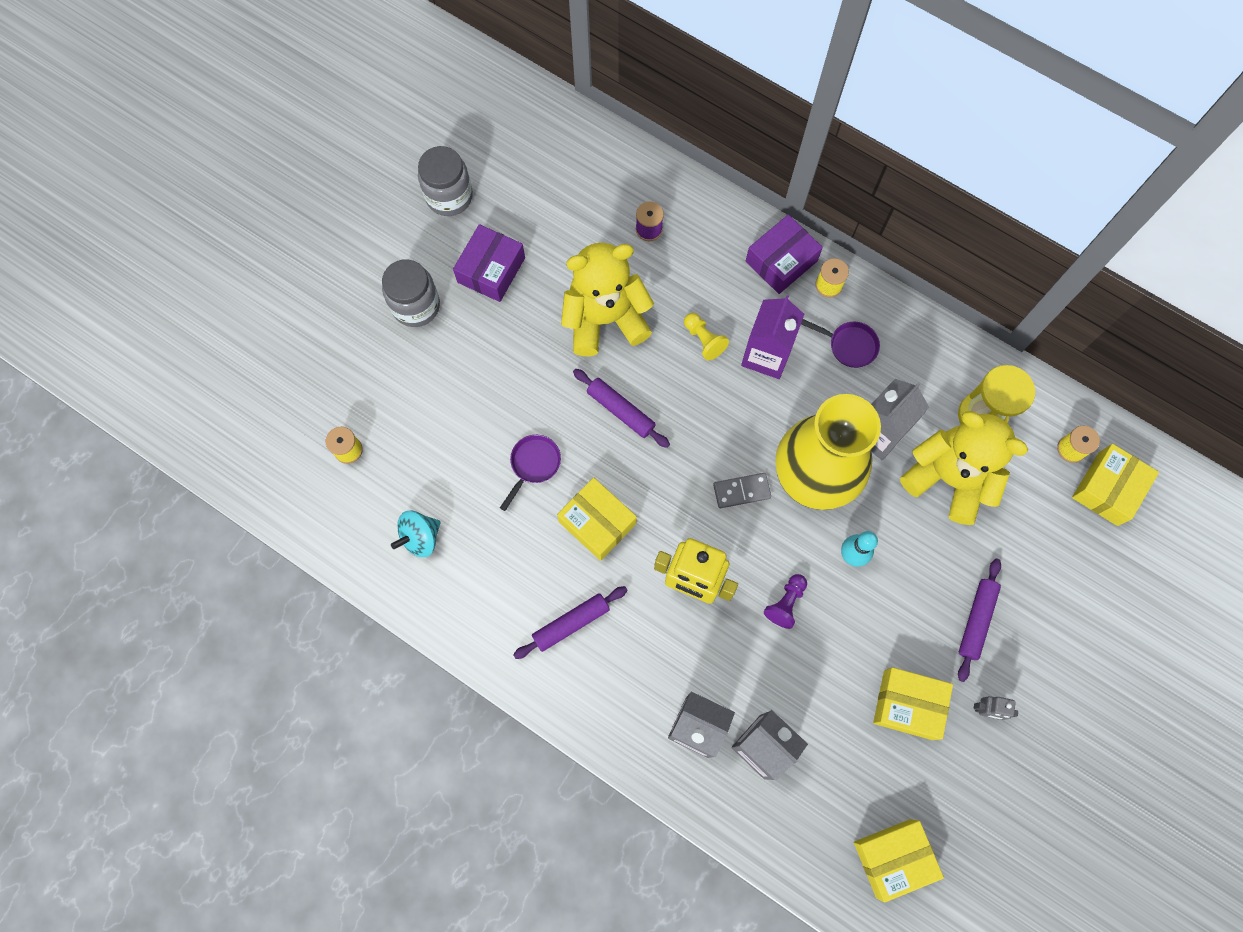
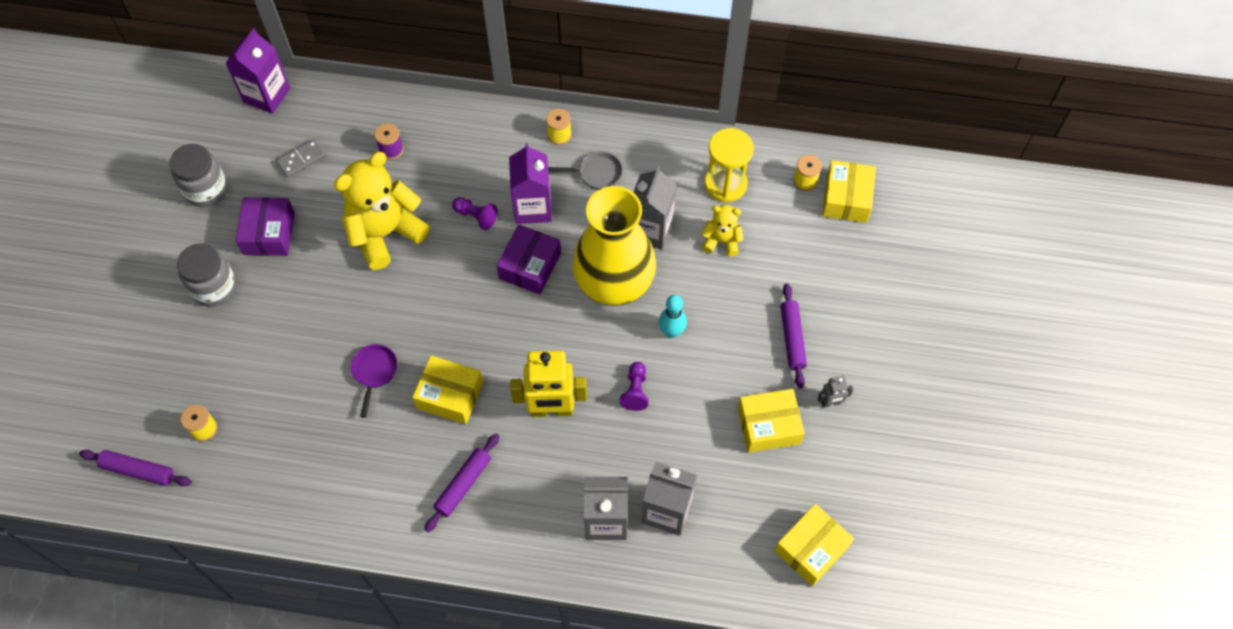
camera: 25 degrees left, 10 degrees down
turquoise spinning top [391,510,441,557] -> none
purple rolling pin [573,369,670,448] -> purple rolling pin moved to [79,450,192,486]
yellow pawn [684,313,729,360] -> purple pawn [452,197,498,230]
grey domino [713,473,771,508] -> grey domino moved to [276,139,326,178]
purple box [746,215,823,294] -> purple box moved to [497,224,561,294]
purple pan [801,319,880,368] -> grey pan [548,152,622,190]
yellow teddy bear [900,411,1028,525] -> yellow teddy bear [702,205,744,256], size x0.50
none -> purple carton [225,28,290,114]

